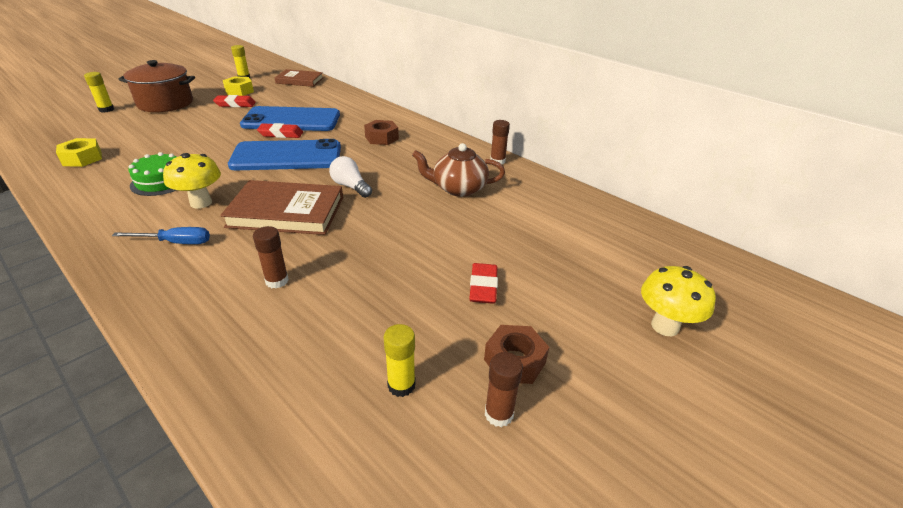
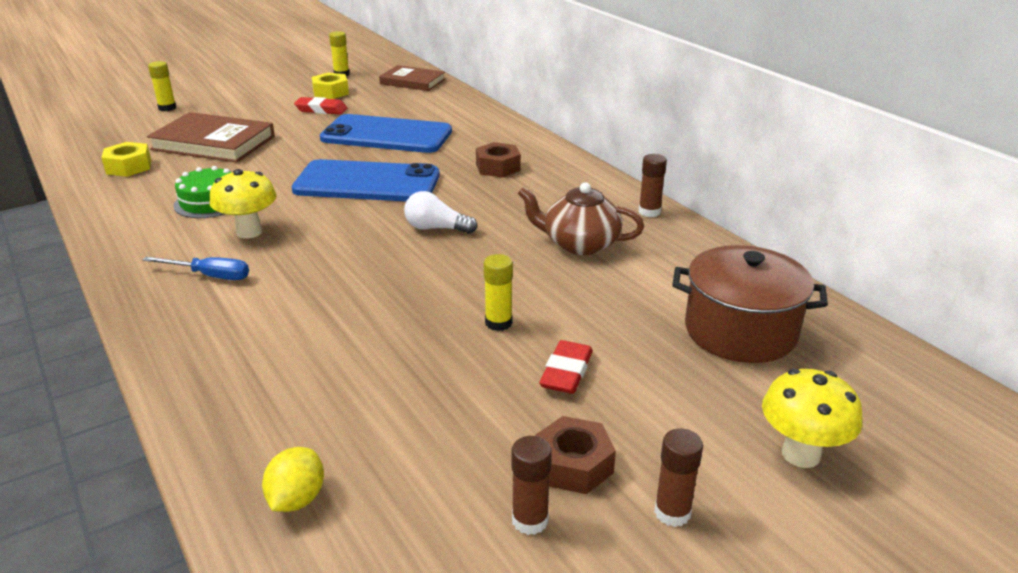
camera: 15 degrees right, 5 degrees down
brown pot [118,60,195,112] -> brown pot moved to [672,245,828,363]
brown book [220,180,343,235] -> brown book moved to [147,112,275,163]
brown glue stick [253,226,289,288] -> brown glue stick moved to [654,428,703,527]
red eraser [257,123,303,138] -> none
white light bulb [329,156,372,198] -> white light bulb turned 45 degrees counterclockwise [404,191,477,234]
yellow glue stick [384,324,415,397] -> yellow glue stick moved to [484,254,513,331]
none -> yellow lemon [262,447,324,512]

